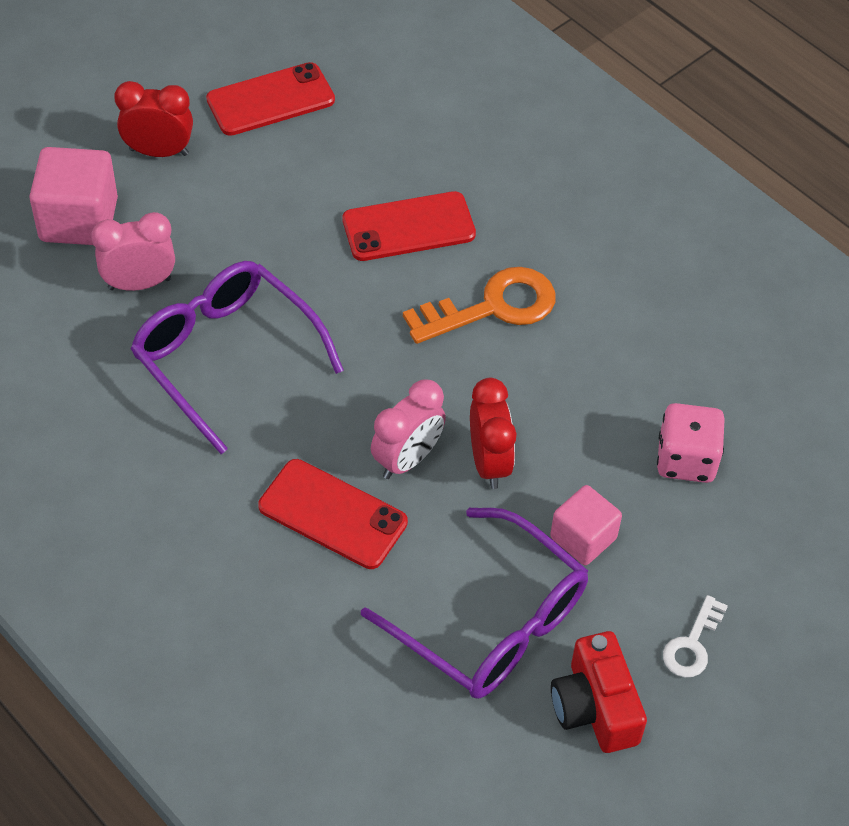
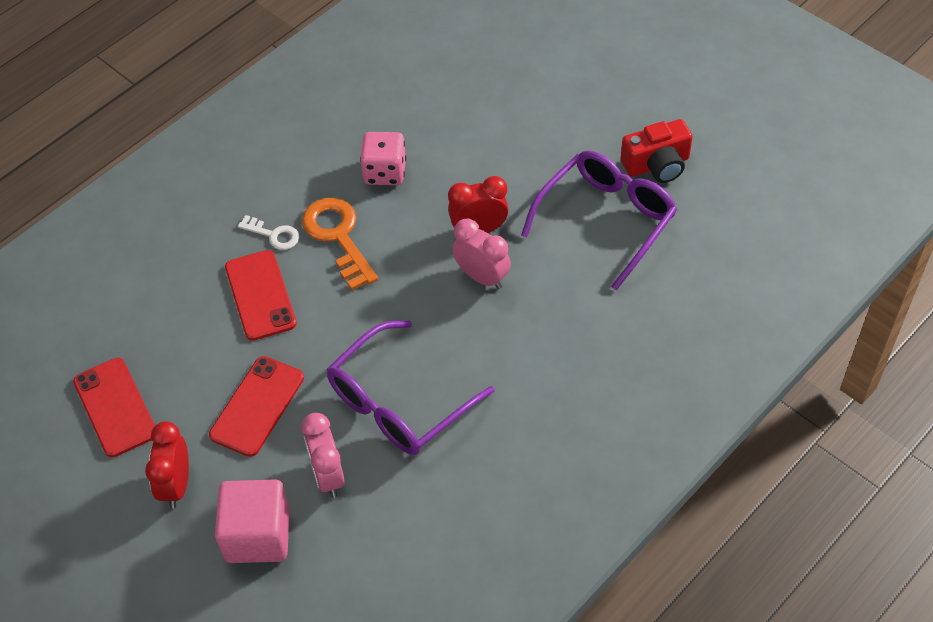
camera: 90 degrees left, 0 degrees up
red phone [258,459,408,569] -> red phone moved to [209,356,304,457]
pink cube [550,485,622,565] -> none
pink dice [657,403,725,483] -> pink dice moved to [360,132,406,185]
white key [663,595,728,678] -> white key moved to [238,215,299,250]

